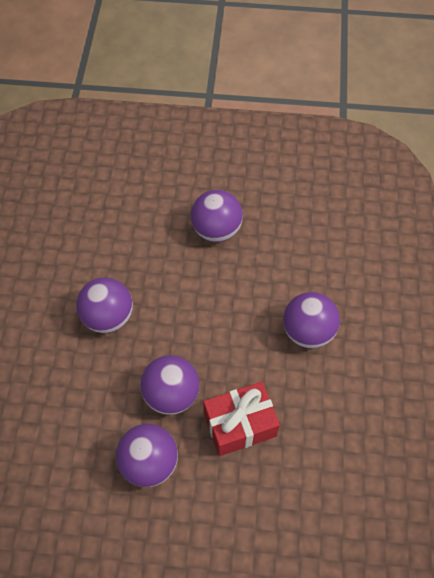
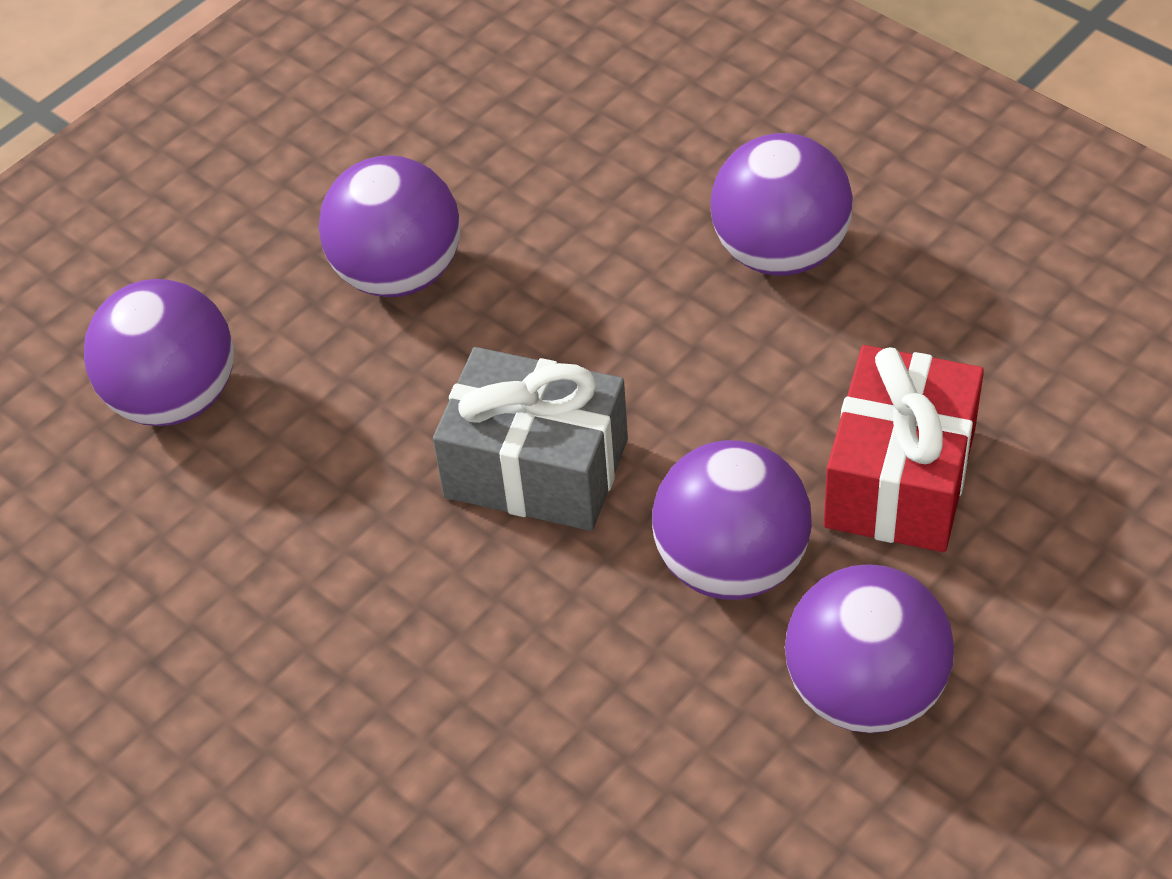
camera: 50 degrees left, 10 degrees down
purple ball [76,277,133,333] -> purple ball moved to [84,279,234,426]
none -> grey gift [433,347,628,531]

